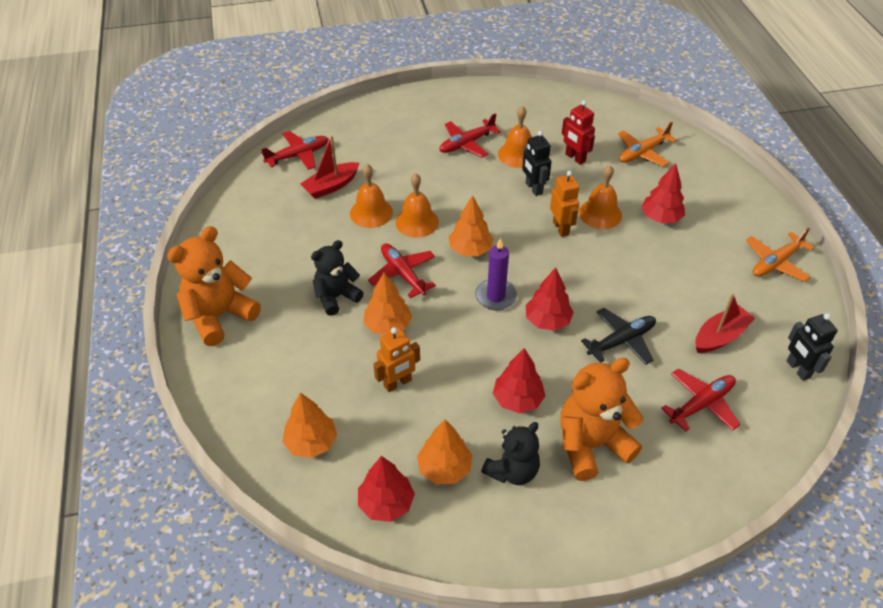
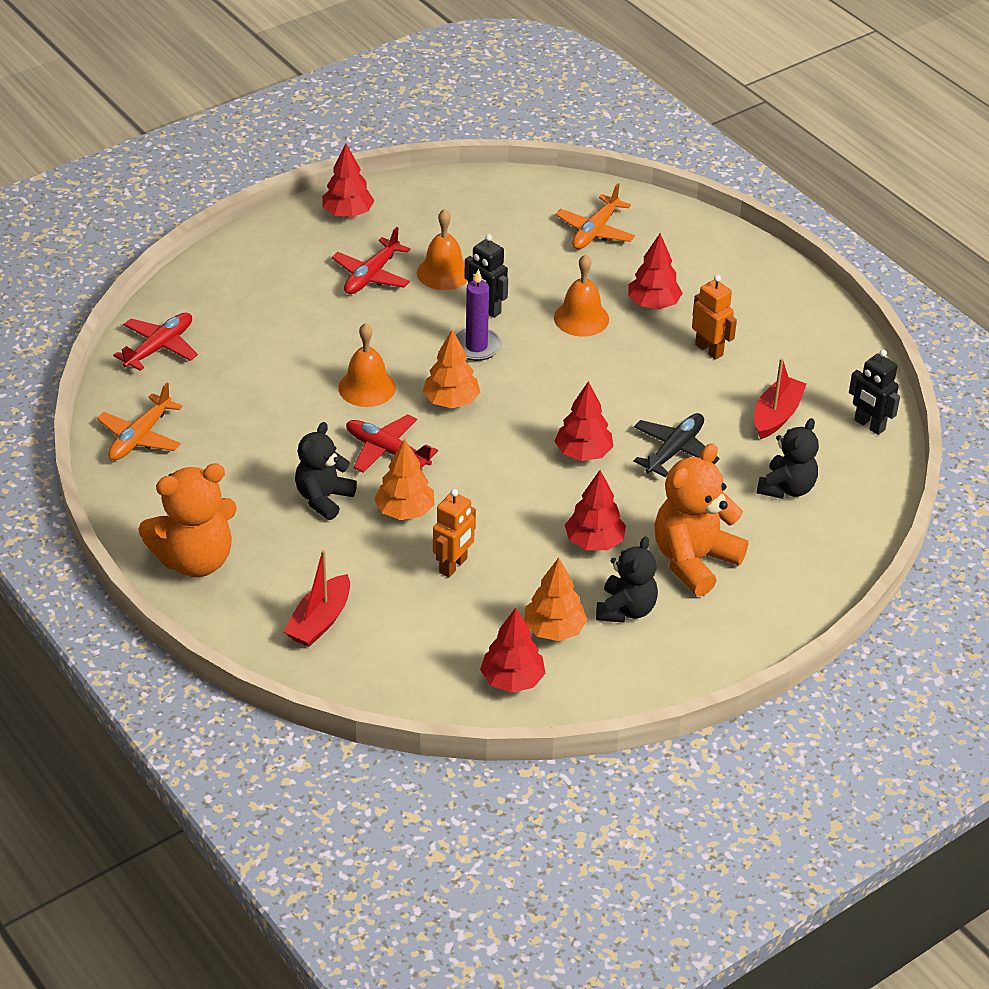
camera: 25 degrees left, 5 degrees down
orange teddy bear [167,226,261,346] -> orange teddy bear turned 135 degrees counterclockwise [138,463,237,577]
orange tree [282,392,337,458] -> none
red boat [300,136,359,199] -> red boat moved to [283,550,350,647]
orange bell [350,164,393,228] -> none
purple candle [475,238,517,311] -> purple candle moved to [455,269,502,361]
orange robot [550,171,579,237] -> orange robot moved to [692,275,737,360]
red robot [562,100,595,165] -> none
red plane [661,368,740,432] -> black teddy bear [757,418,819,499]
orange plane [746,227,814,282] -> orange plane moved to [97,383,183,460]
none -> red tree [322,144,375,217]

